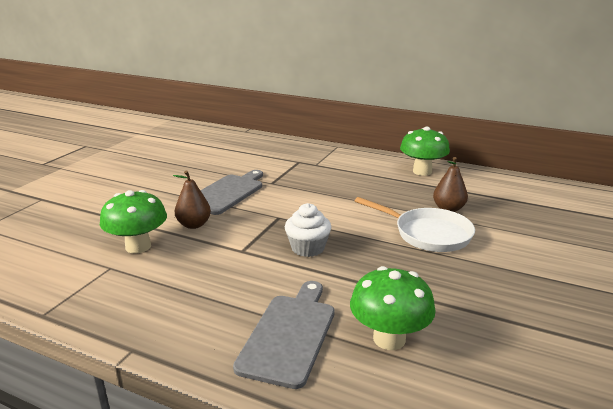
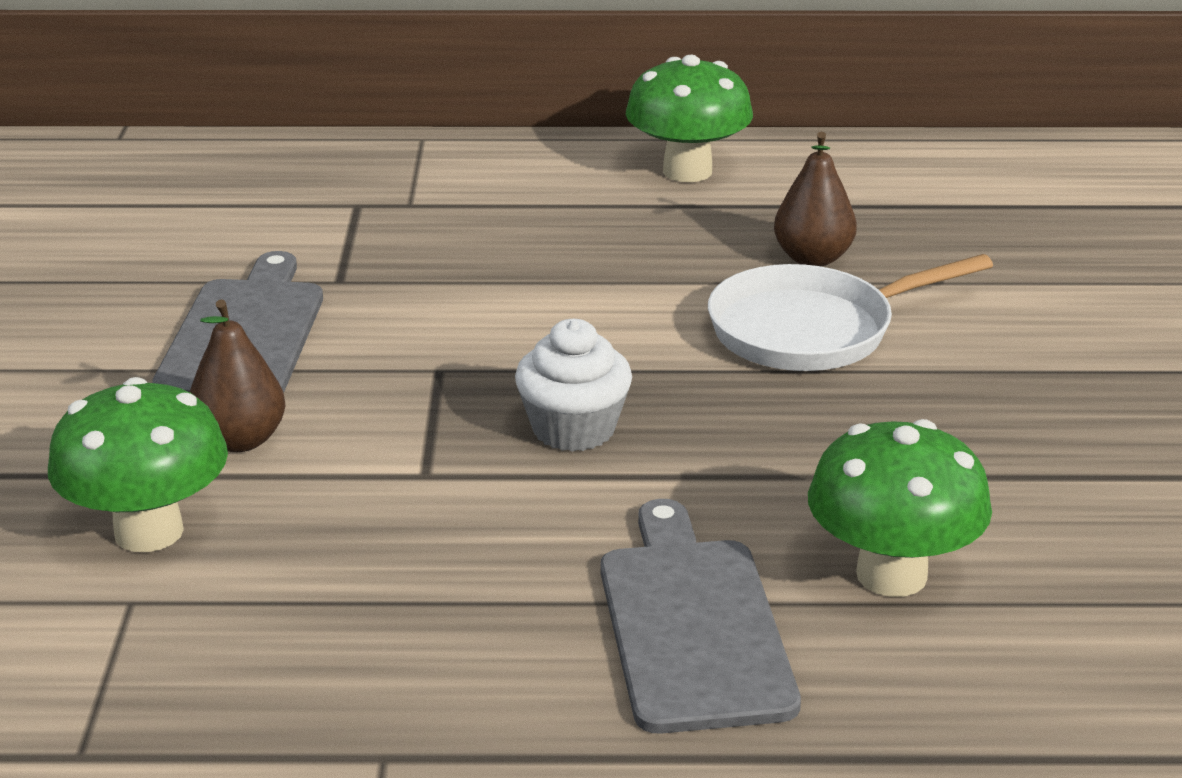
camera: 25 degrees left, 5 degrees up
white pan [355,197,475,252] -> white pan turned 150 degrees clockwise [708,254,993,371]

